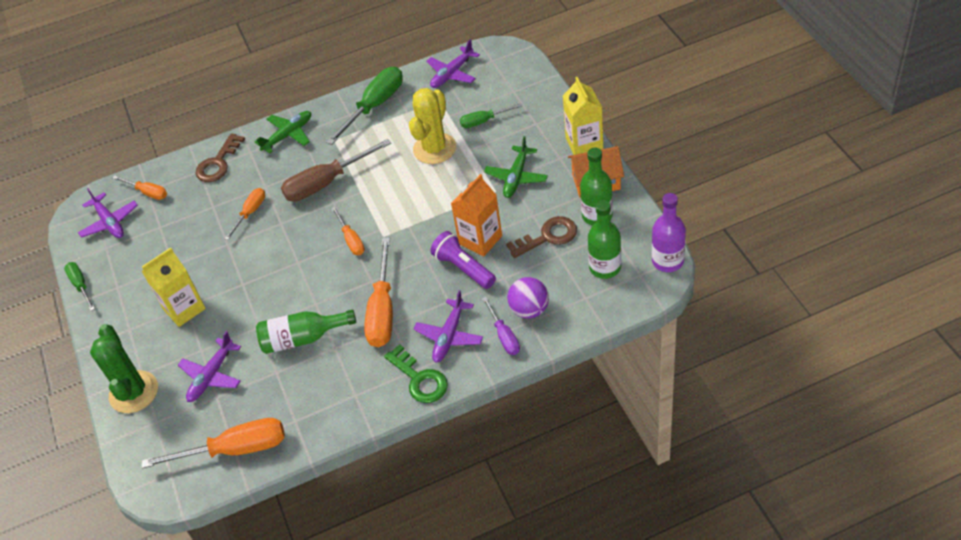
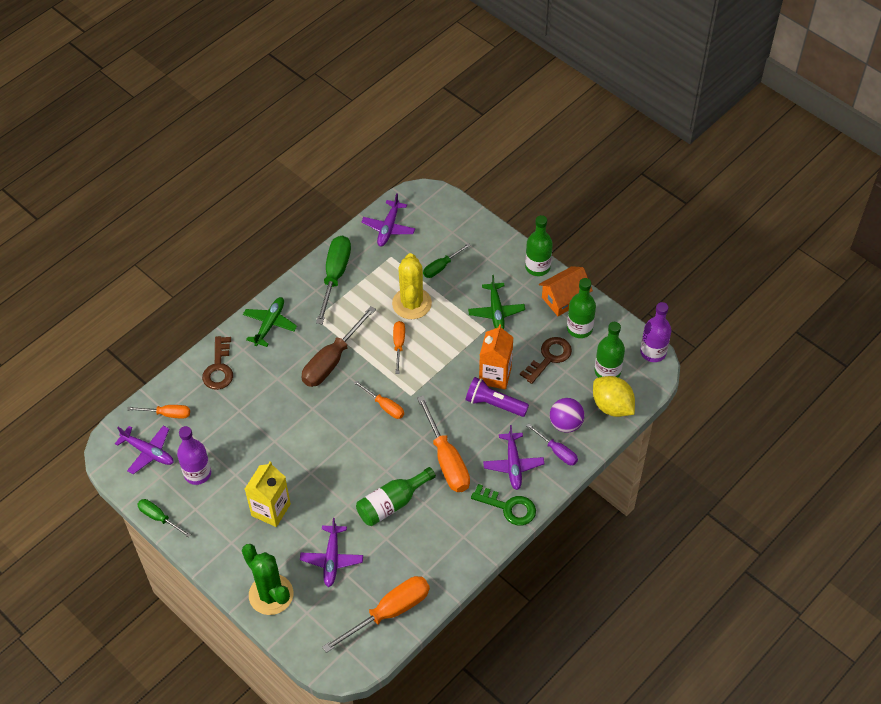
camera: 30 degrees left, 5 degrees up
orange screwdriver [225,188,265,240] -> orange screwdriver moved to [393,321,405,374]
yellow carton [563,77,603,155] -> green bottle [525,215,553,276]
none -> purple bottle [177,426,211,485]
none -> yellow lemon [593,376,635,417]

